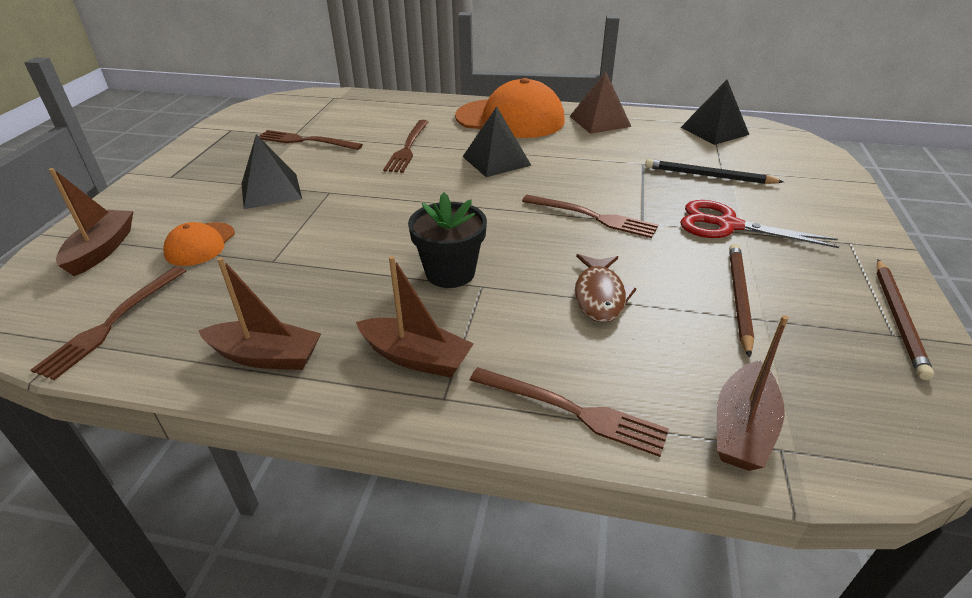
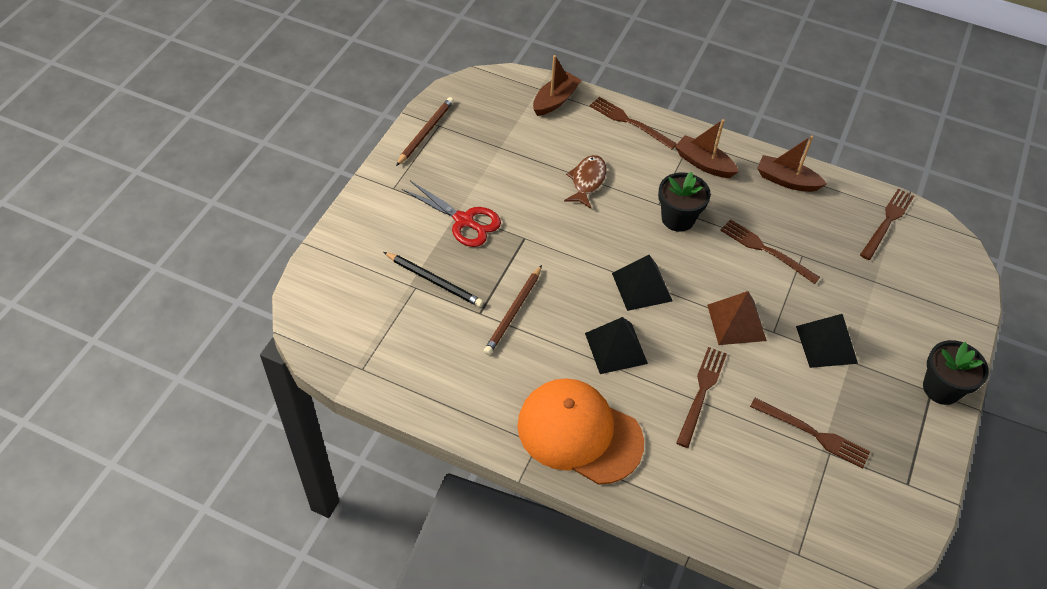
camera: 170 degrees left, 15 degrees up
brown boat [49,168,133,276] -> none
orange cap [163,222,235,266] -> none
brown fork [522,195,658,238] -> brown fork moved to [720,219,820,284]
brown pyramid [569,71,631,134] -> brown pyramid moved to [707,291,767,345]
black pyramid [680,80,750,145] -> black pyramid moved to [612,255,672,311]
brown pencil [729,244,754,358] -> brown pencil moved to [484,265,542,355]
none -> black flower pot [923,340,989,405]

